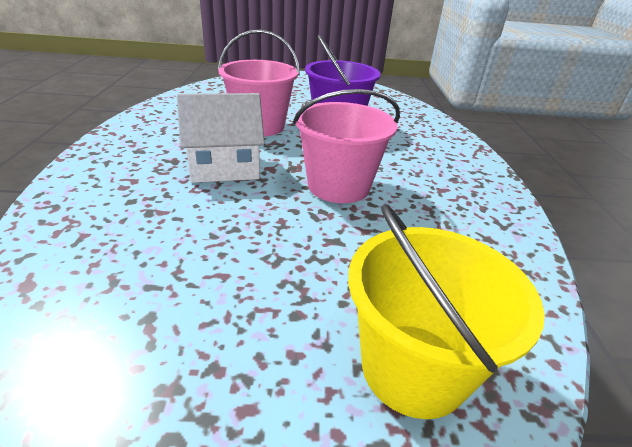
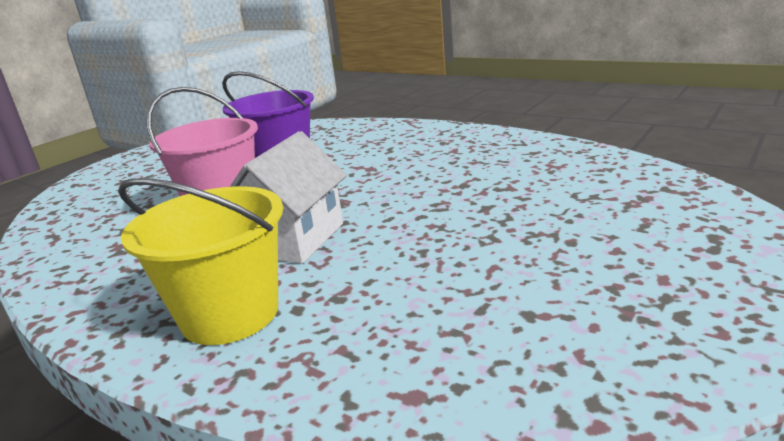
camera: 50 degrees left, 10 degrees down
pink bucket [293,89,400,203] -> none
yellow bucket [348,204,545,419] -> yellow bucket moved to [118,178,283,345]

